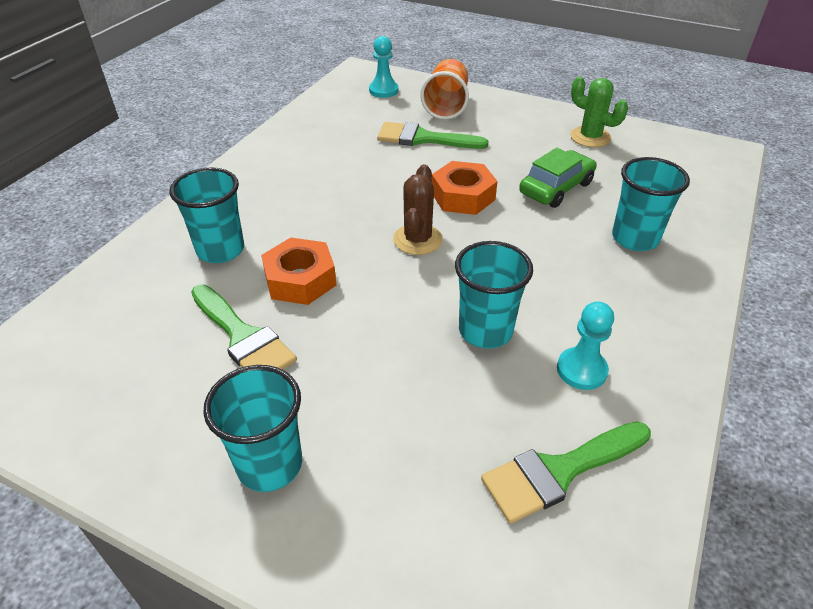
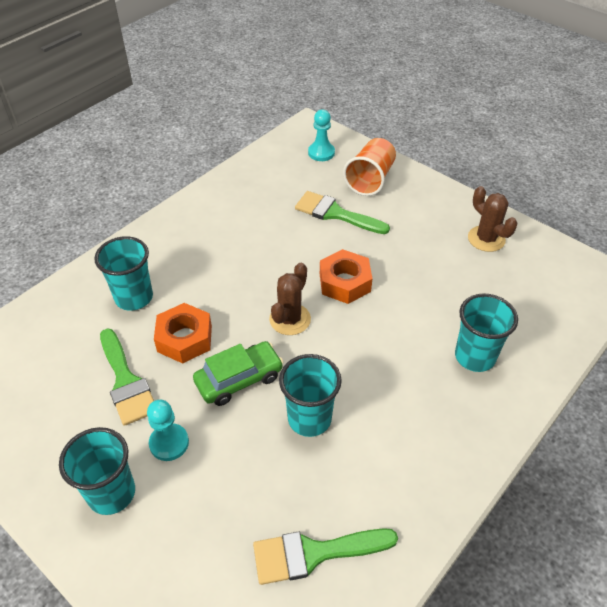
camera: 15 degrees right, 5 degrees up
green car [519,148,597,208] -> green car moved to [193,341,283,406]
turquoise pawn [557,301,614,390] -> turquoise pawn moved to [147,400,189,461]
green cactus [570,76,628,147] -> brown cactus [468,186,517,252]

